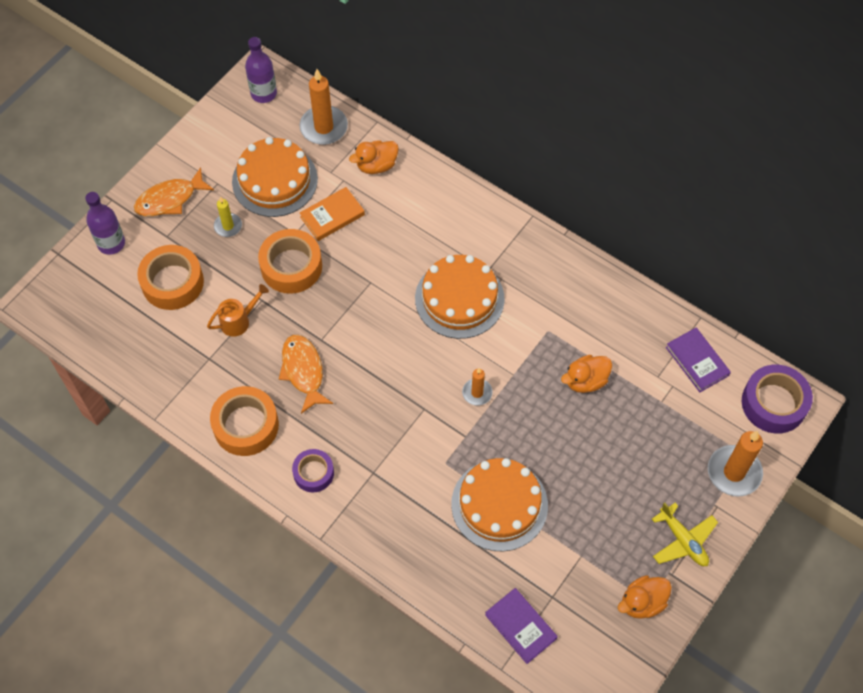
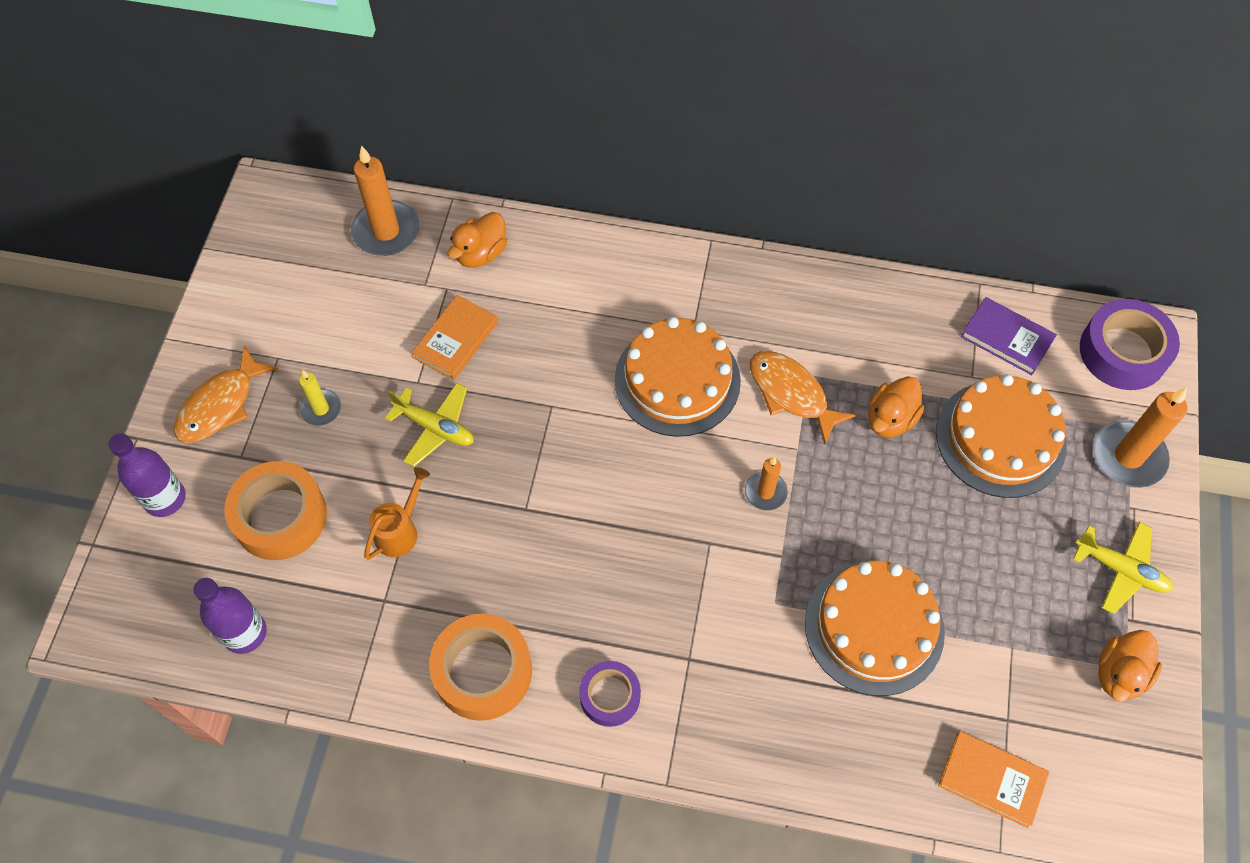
camera: 25 degrees left, 0 degrees up
orange cake [232,137,318,217] -> orange cake moved to [936,374,1067,498]
purple bottle [245,37,277,103] -> purple bottle moved to [193,578,267,654]
orange tape [258,229,322,294] -> yellow plane [385,383,474,467]
orange fish [279,335,333,414] -> orange fish moved to [750,351,856,444]
purple book [485,588,558,664] -> orange book [938,731,1049,828]

